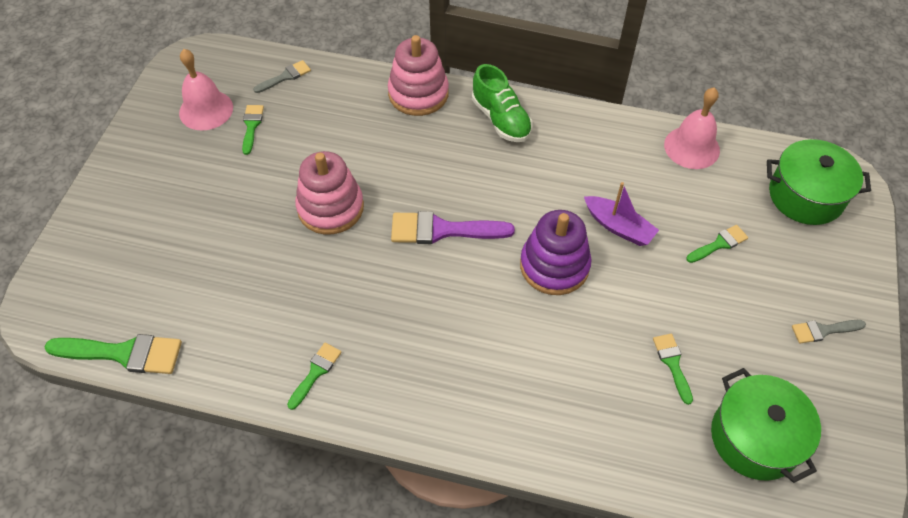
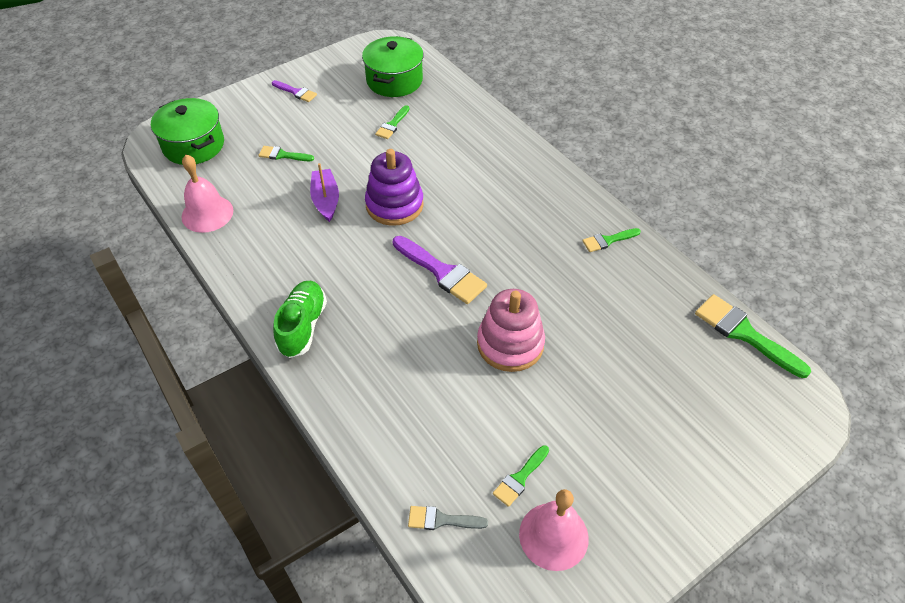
camera: 140 degrees left, 5 degrees down
pink stacking toy [388,35,449,116] -> none
grey brush [792,320,866,343] -> purple brush [272,80,317,102]

